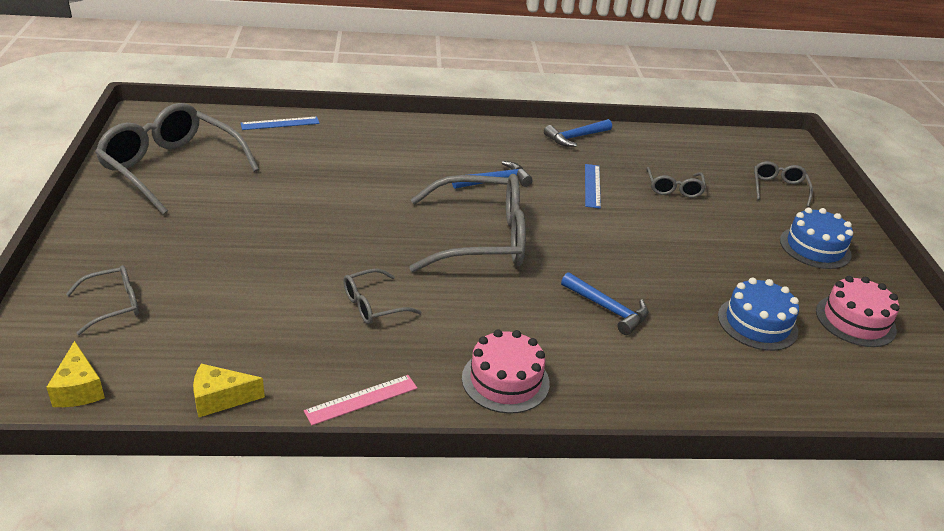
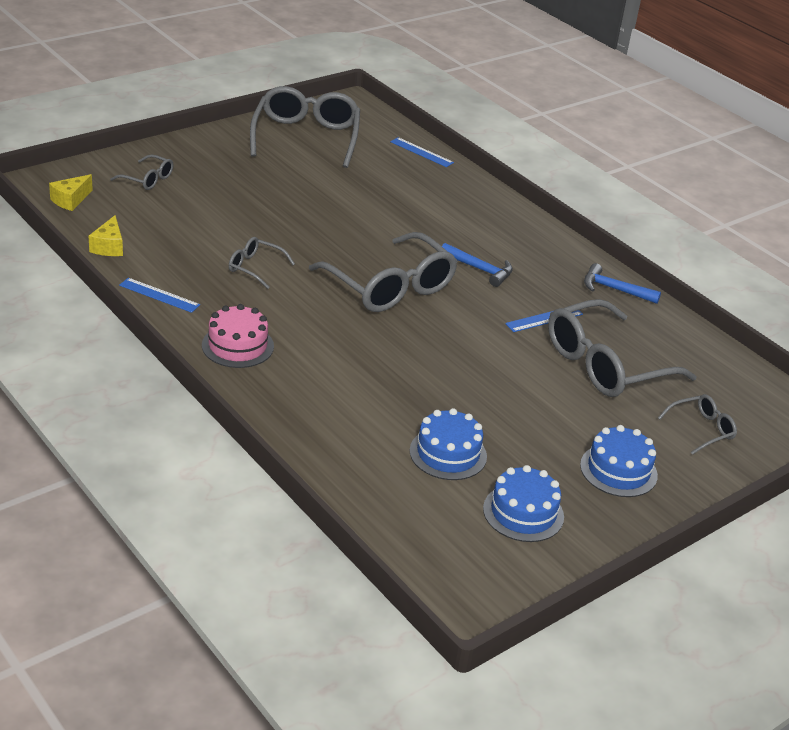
camera: 55 degrees right, 0 degrees up
yellow cheese [193,363,265,417] -> yellow cheese turned 135 degrees counterclockwise [89,215,123,256]
pink ruler [304,375,417,425] -> blue ruler [119,278,200,313]
blue hammer [561,272,649,335] -> none
grey glasses [646,167,706,198] -> grey glasses [548,299,697,397], size x2.11
pink cake [816,276,899,347] -> blue cake [483,465,564,542]

